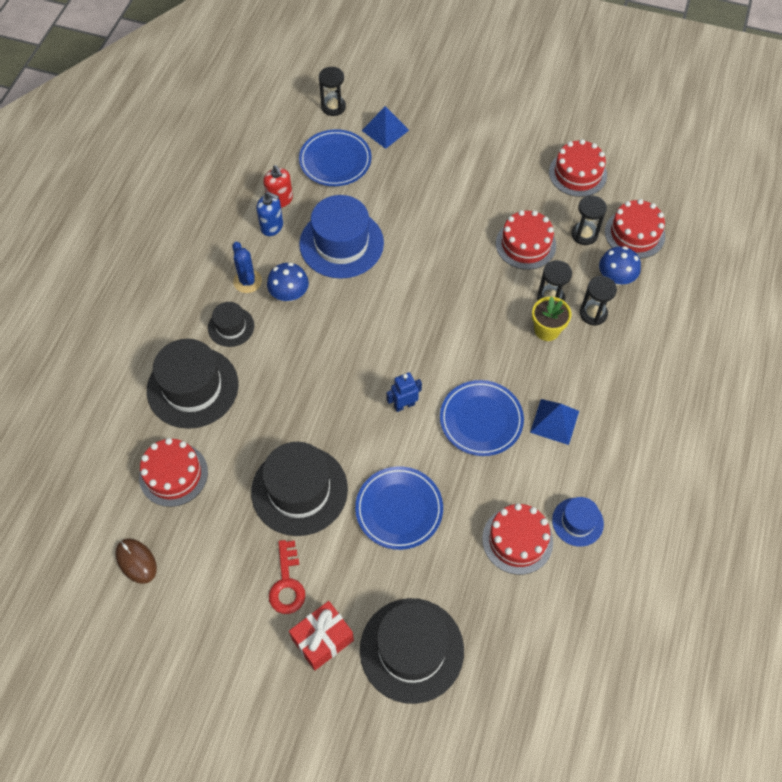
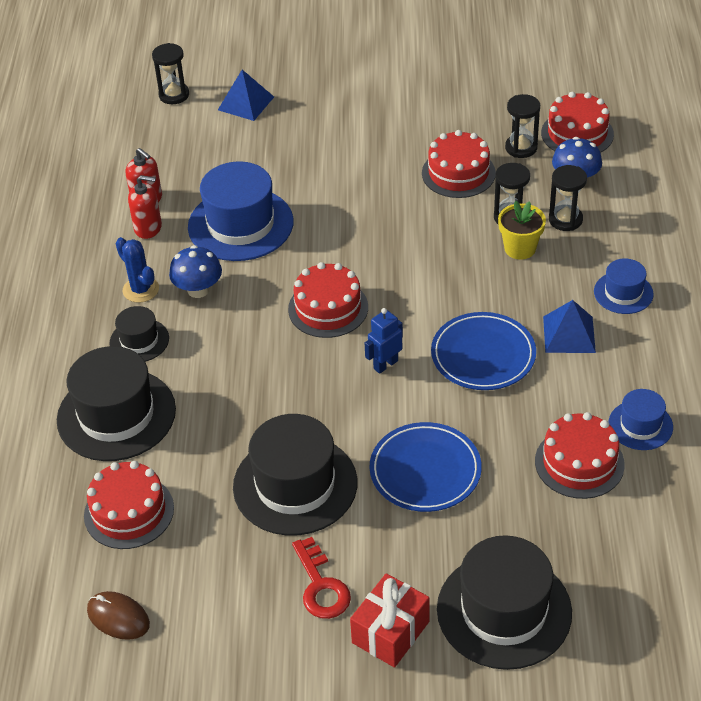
camera: 15 degrees left, 15 degrees down
blue soap dispenser [257,192,283,236] -> red soap dispenser [128,175,162,239]
blue plate [299,129,372,186] -> none
red cake [549,139,607,197] -> red cake moved to [288,262,368,338]
none -> blue hat [594,259,654,314]

